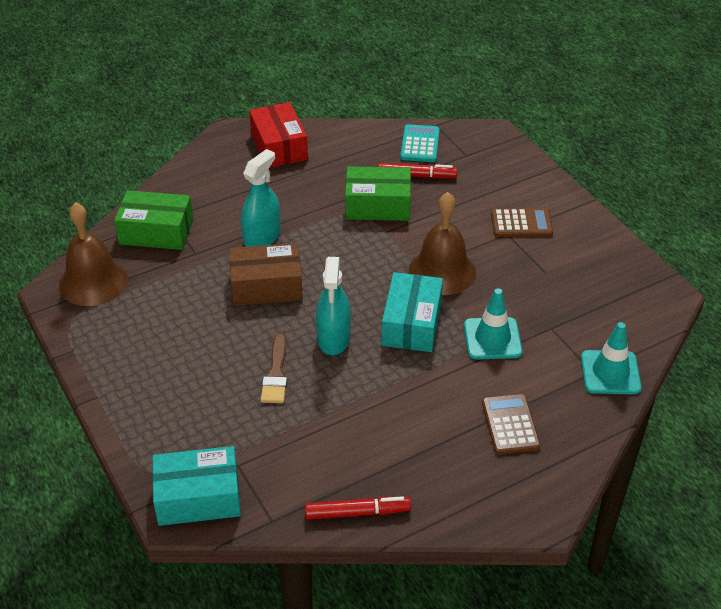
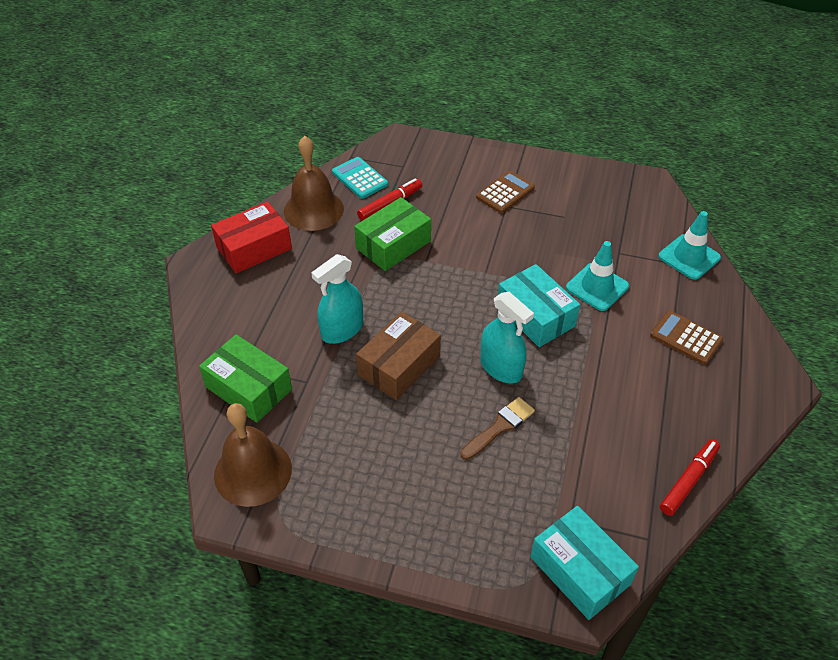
camera: 45 degrees left, 5 degrees up
green box [114,190,193,250] -> green box turned 75 degrees clockwise [199,334,292,423]
turquoise box [152,446,241,526] -> turquoise box turned 75 degrees counterclockwise [530,506,639,620]
turquoise spray bottle [241,149,281,247] -> turquoise spray bottle turned 120 degrees counterclockwise [311,254,363,344]
red box [249,102,308,168] -> red box turned 60 degrees counterclockwise [211,202,292,273]
brown brush [261,334,287,403] -> brown brush turned 90 degrees counterclockwise [460,397,535,460]
brown bell [409,192,476,295] -> brown bell moved to [284,136,344,231]

